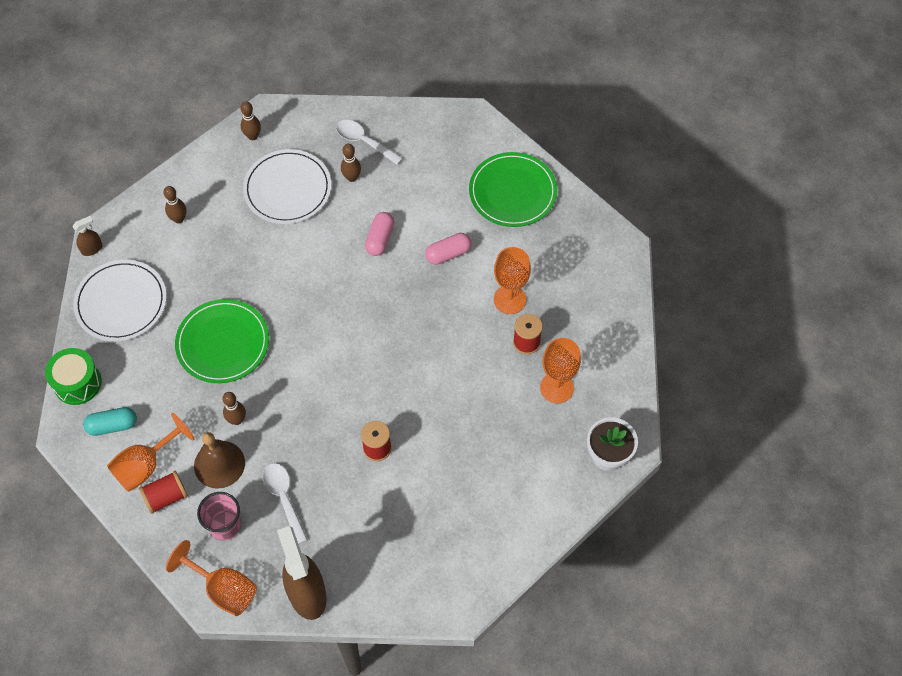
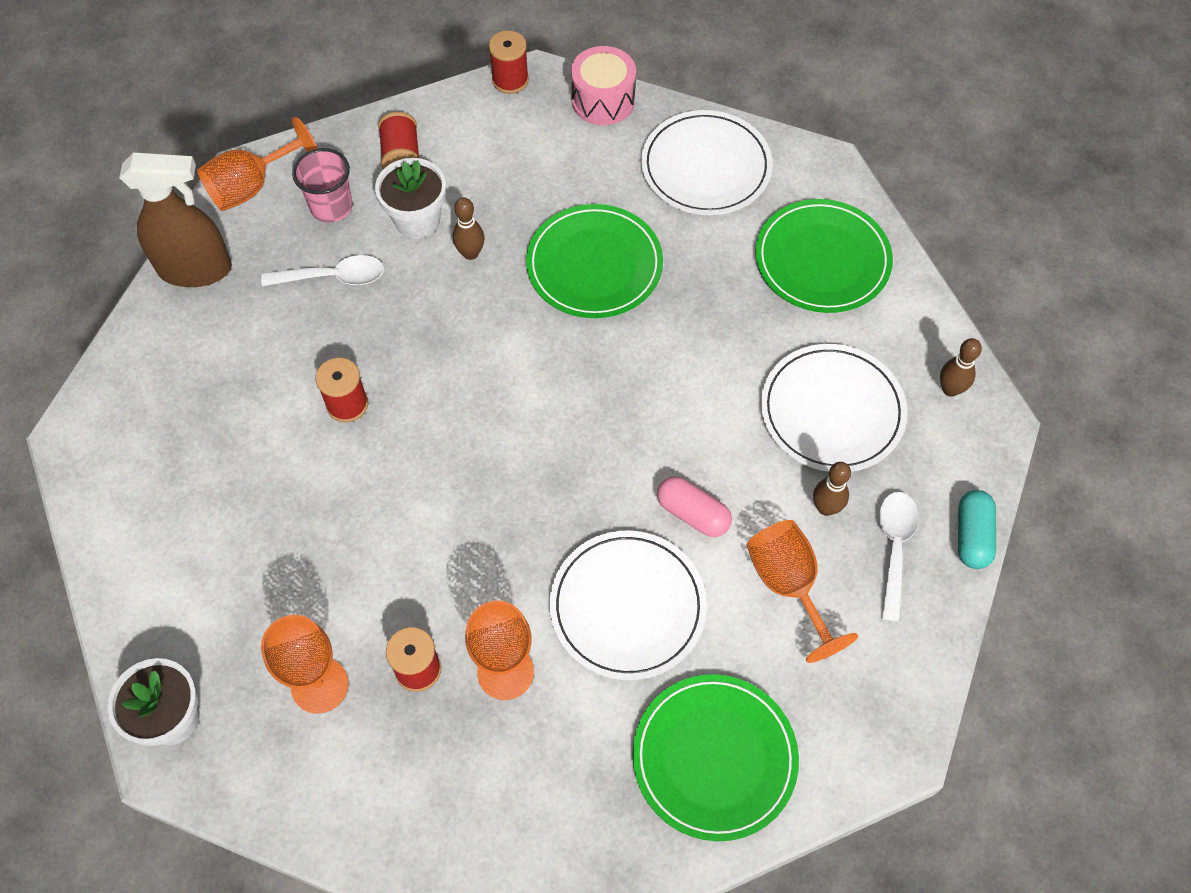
camera: 110 degrees right, 0 degrees up
green drum [45,348,102,405] -> pink drum [571,46,636,125]
brown spray bottle [72,216,102,256] -> none
turquoise capsule [83,407,137,436] -> turquoise capsule moved to [958,490,996,569]
orange goblet [107,413,195,492] -> orange goblet moved to [747,520,858,663]
brown bowling pin [163,186,186,223] -> green plate [755,199,893,313]
brown bell [194,432,245,489] -> white flower pot [375,158,446,239]
white spoon [336,120,403,165] -> white spoon turned 45 degrees counterclockwise [879,492,919,622]
pink capsule [425,233,472,265] -> white plate [550,531,707,680]
none -> red spool [488,30,529,94]

